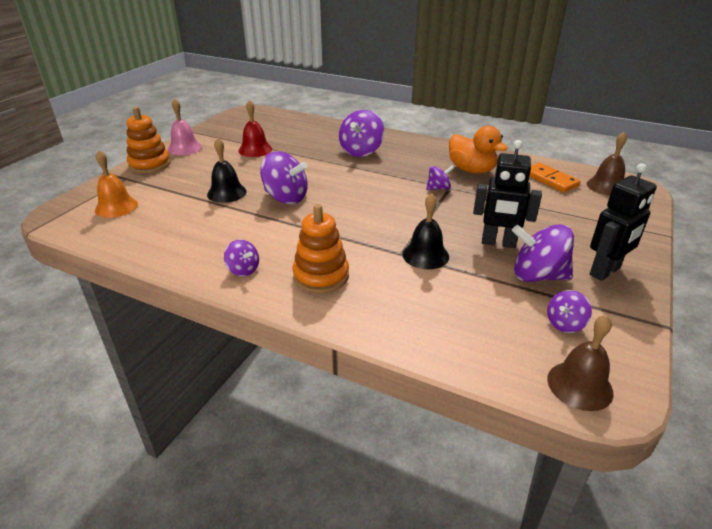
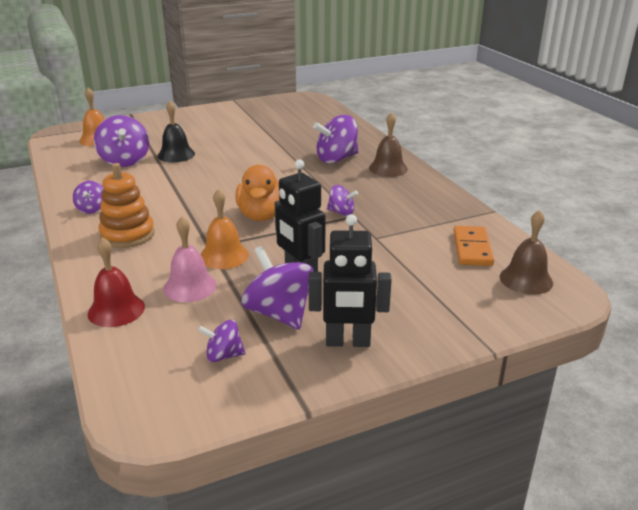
camera: 40 degrees right, 5 degrees down
orange stacking toy [126,107,171,173] -> none
pink bell [168,98,202,155] -> pink bell moved to [164,217,217,302]
red bell [239,100,272,157] -> red bell moved to [88,237,145,327]
purple spinning top [260,151,308,204] -> purple spinning top moved to [94,115,149,167]
black bell [403,193,449,269] -> orange bell [201,189,249,269]
orange duck [449,126,508,174] -> orange duck moved to [235,165,279,221]
brown bell [547,315,614,411] -> brown bell moved to [369,112,408,177]

